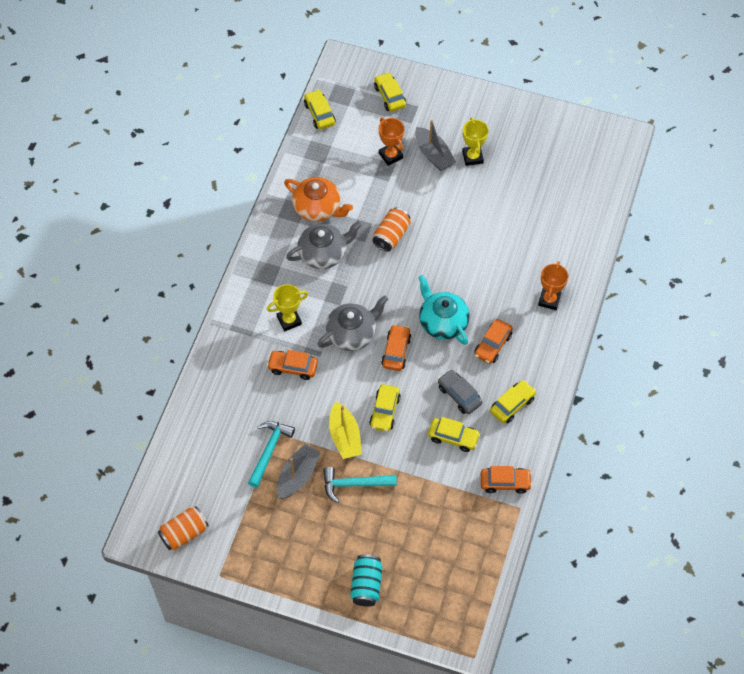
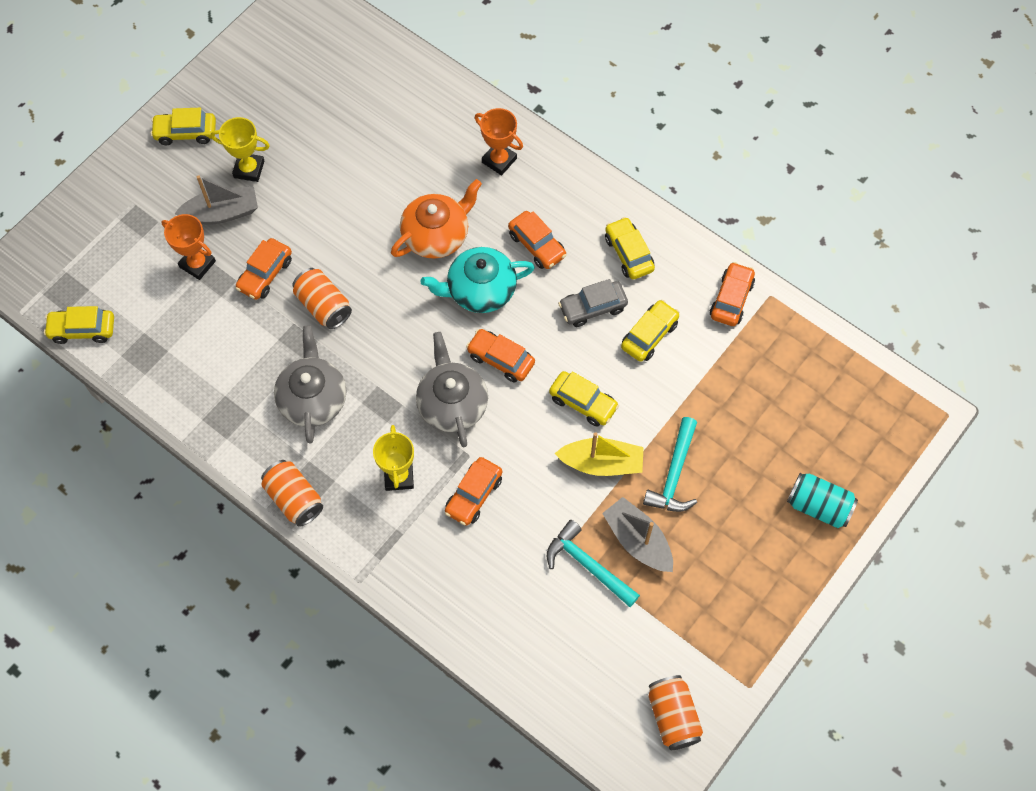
camera: 70 degrees left, 5 degrees up
orange teapot [284,177,353,222] -> orange teapot moved to [391,179,482,259]
yellow car [374,72,406,112] -> yellow car moved to [150,108,216,145]
orange trophy [379,118,404,166] -> orange trophy turned 45 degrees clockwise [161,214,216,280]
none -> orange car [236,238,292,300]
none -> orange can [261,460,323,527]

